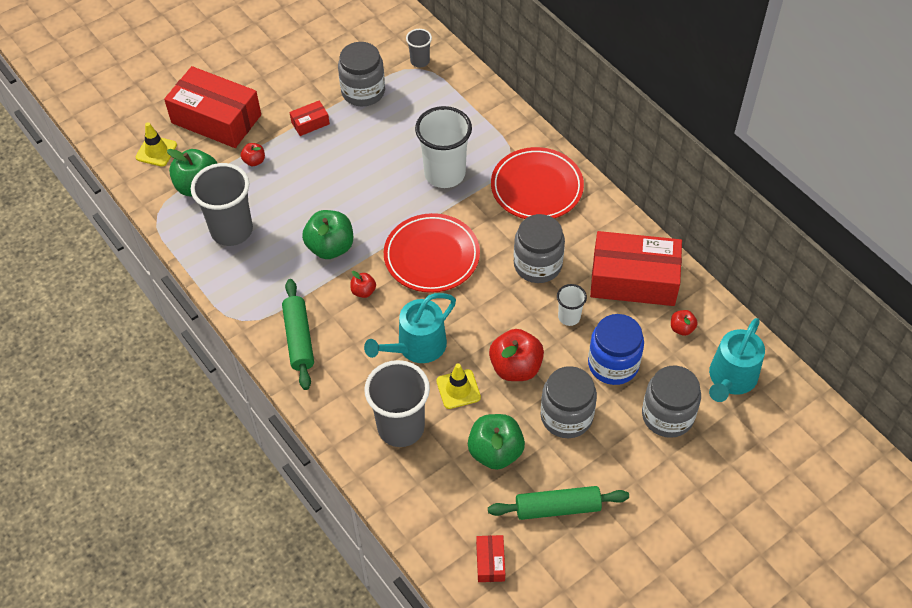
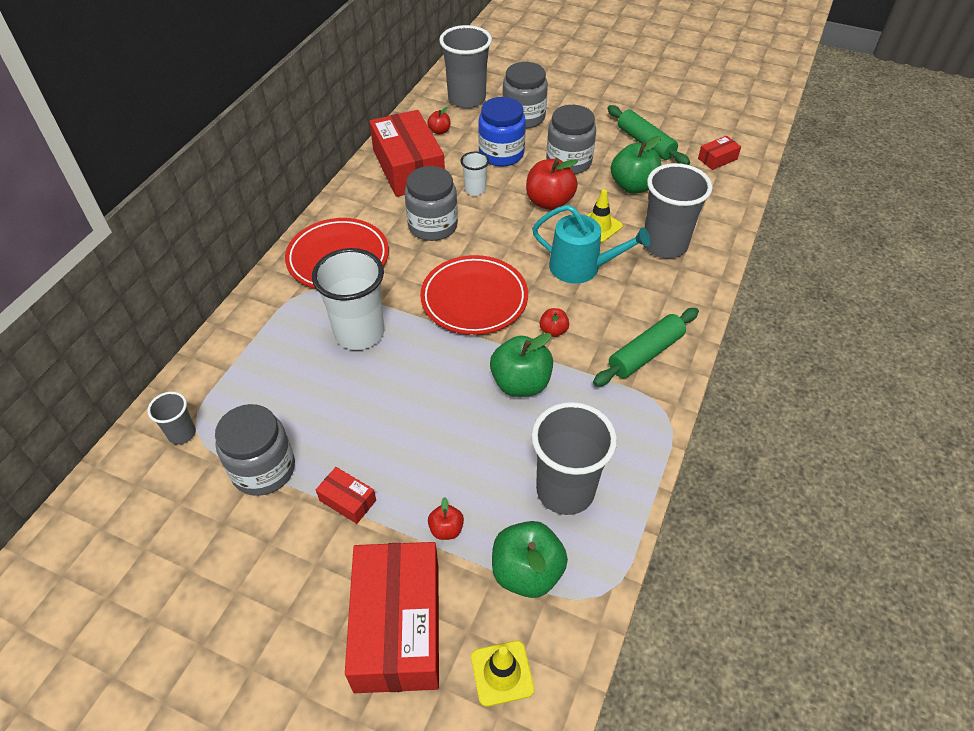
camera: 120 degrees left, 5 degrees down
turquoise watering can [709,318,765,402] -> grey cup [439,25,492,108]

